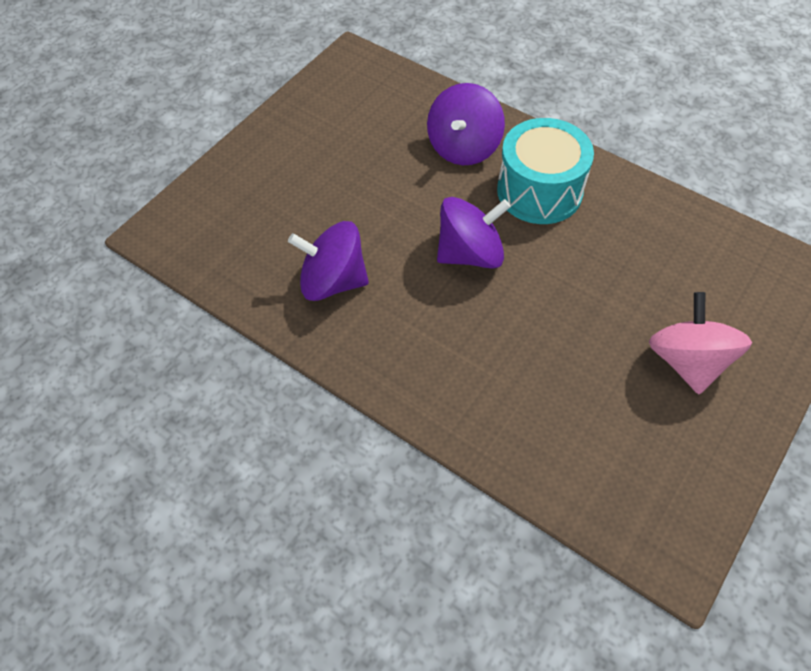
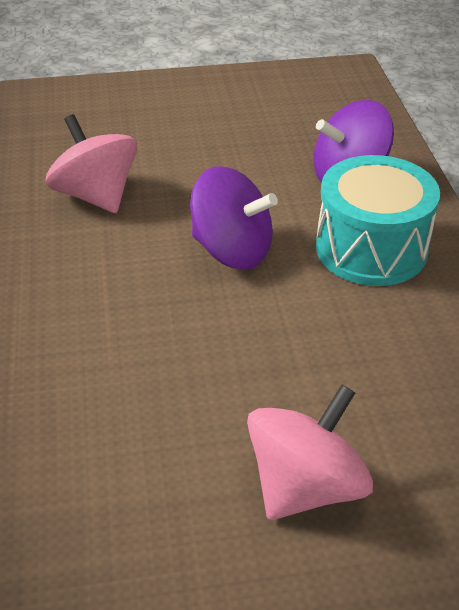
camera: 45 degrees right, 15 degrees down
purple spinning top [288,221,369,301] -> pink spinning top [45,114,137,213]

